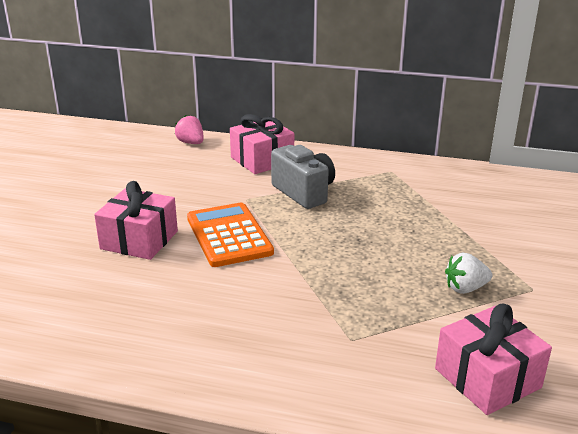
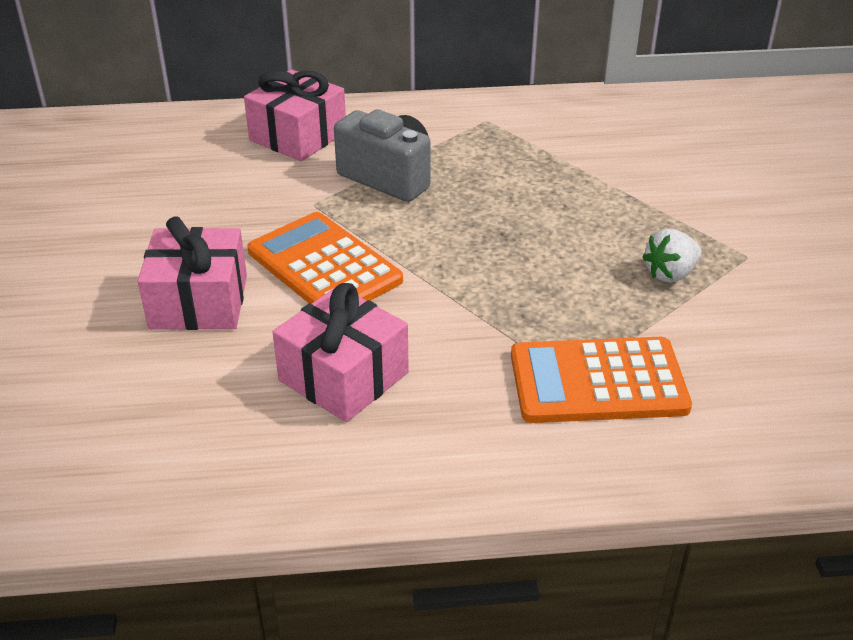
camera: 20 degrees left, 10 degrees up
pink strawberry [175,115,204,144] -> none
pink gift [435,304,552,415] -> pink gift moved to [273,283,409,422]
none -> orange calculator [511,337,692,423]

